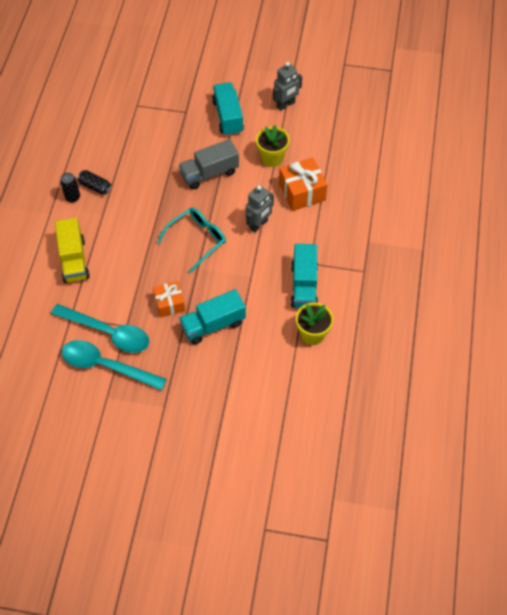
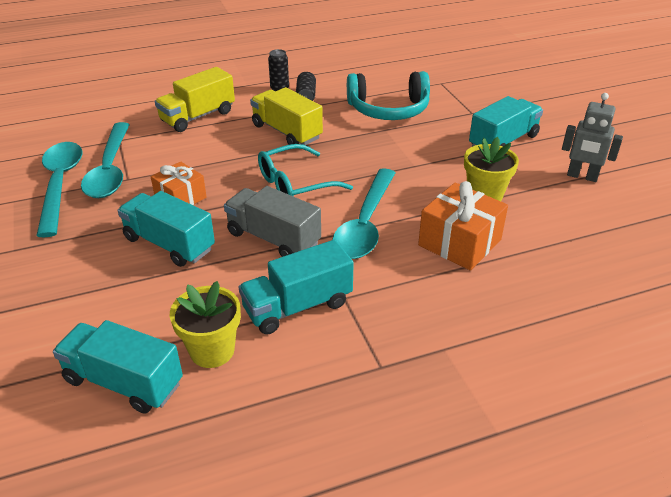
camera: 60 degrees right, 20 degrees down
turquoise glasses [157,208,226,273] -> turquoise glasses turned 135 degrees clockwise [258,144,353,197]
grey truck [179,139,239,190] -> grey truck moved to [224,186,321,257]
grey robot [246,185,274,233] -> turquoise spoon [332,168,395,259]
none -> turquoise truck [53,320,183,414]
none -> yellow truck [250,87,323,145]
none -> turquoise headphones [347,71,430,120]

